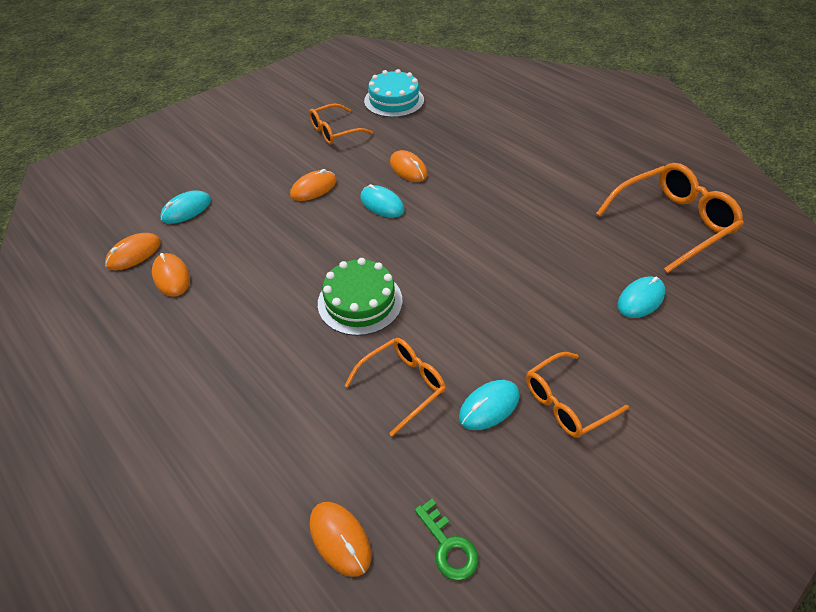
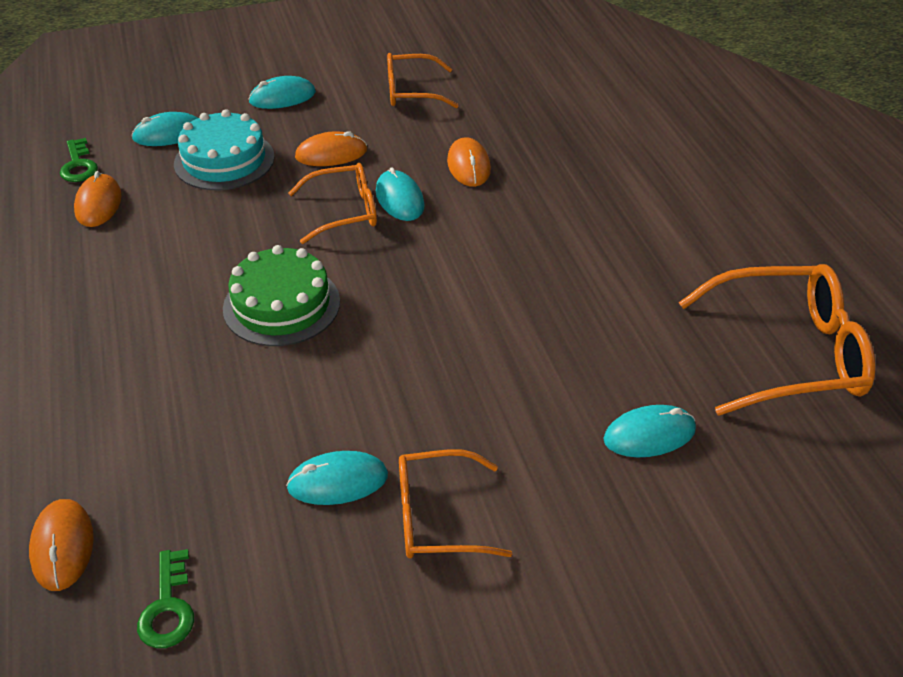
camera: 25 degrees right, 5 degrees down
orange mouse [105,233,161,270] -> green key [60,138,98,182]
orange glasses [344,338,446,436] -> orange glasses moved to [288,163,377,244]
turquoise cake [364,69,424,117] -> turquoise cake moved to [174,109,275,190]
none -> turquoise mouse [248,76,316,109]

